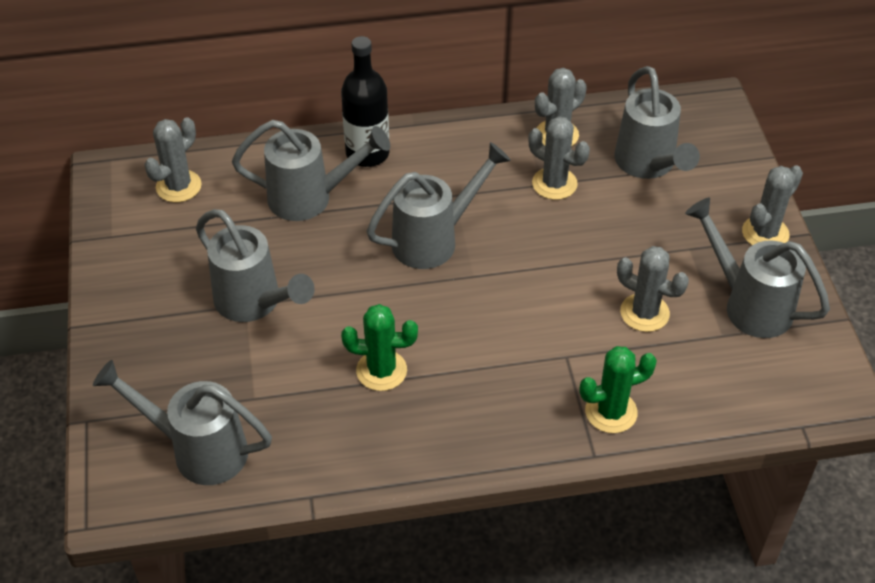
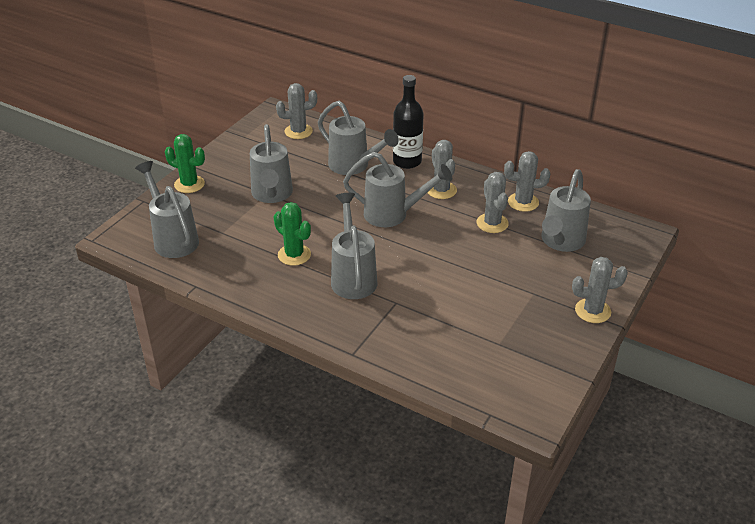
camera: 40 degrees right, 10 degrees down
green cactus [579,346,657,433] -> green cactus moved to [165,134,205,193]
grey cactus [617,246,689,332] -> grey cactus moved to [427,140,457,199]
grey watering can [685,198,830,338] -> grey watering can moved to [331,193,377,299]

